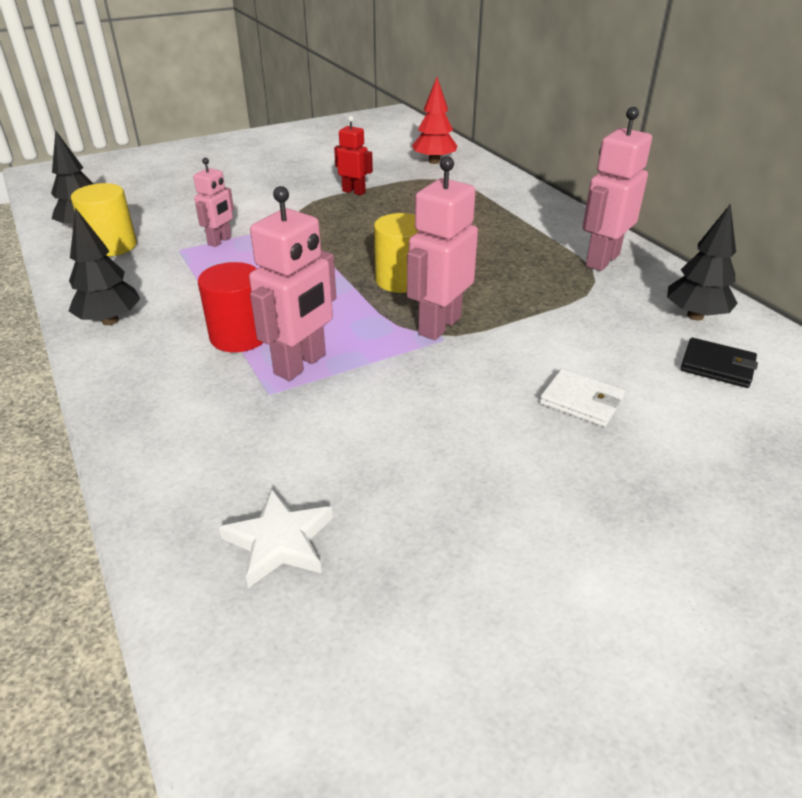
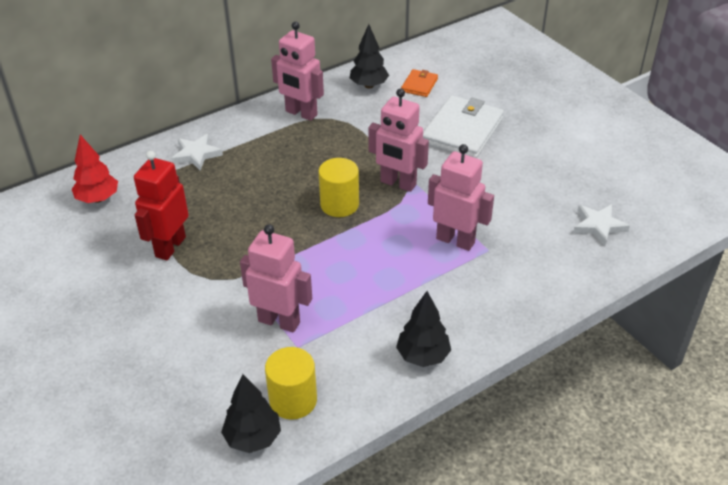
camera: 95 degrees left, 5 degrees up
pink robot [193,158,234,247] -> pink robot [240,224,312,332], size x1.68
red cylinder [198,262,264,352] -> none
red robot [334,116,373,195] -> red robot [134,151,189,260], size x1.68
white wallet [540,369,625,427] -> white wallet [423,95,504,158], size x2.02
black wallet [680,338,758,388] -> orange wallet [401,69,438,97]
none -> white star [171,134,223,171]

